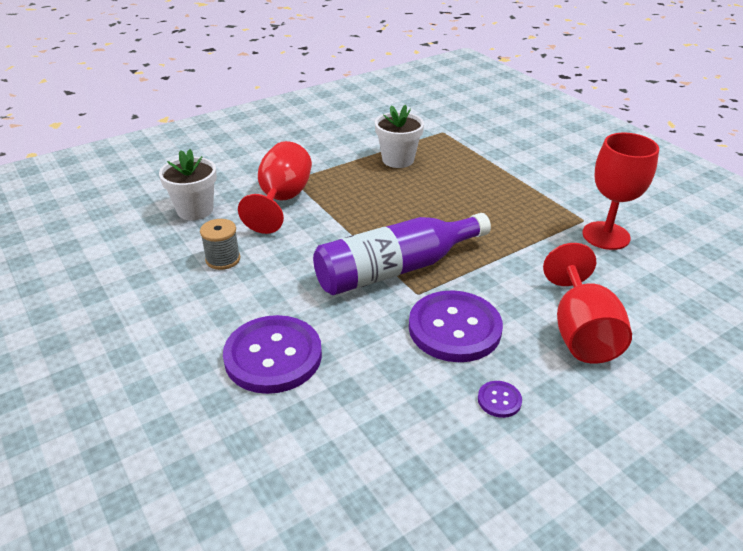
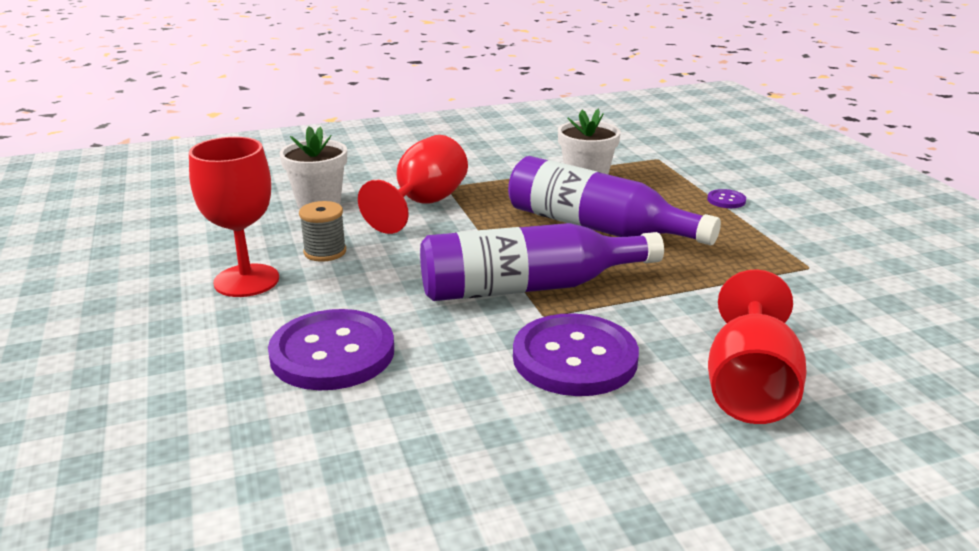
camera: 15 degrees right, 10 degrees down
purple button [478,381,522,418] -> purple button moved to [707,189,746,208]
red goblet [582,133,659,250] -> red goblet moved to [189,137,279,297]
none -> purple bottle [508,156,721,245]

